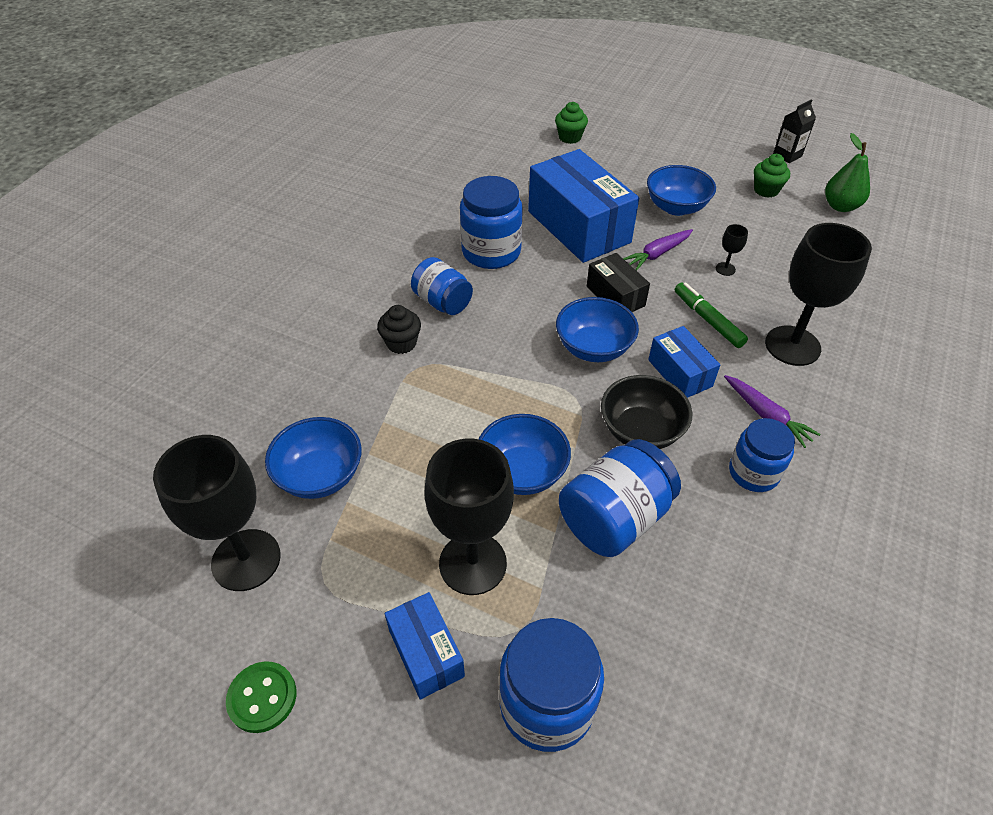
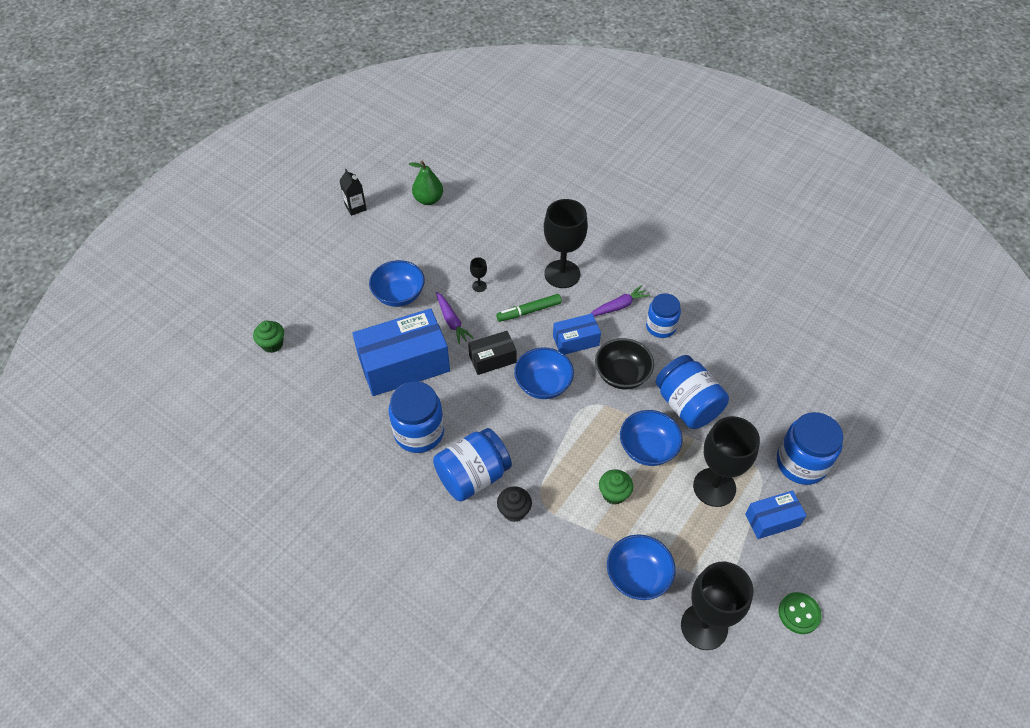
camera: 80 degrees left, 5 degrees up
blue jar [411,257,473,315] -> blue jar [433,428,512,502], size x1.51
green cupcake [754,154,790,198] -> green cupcake moved to [599,469,633,505]

